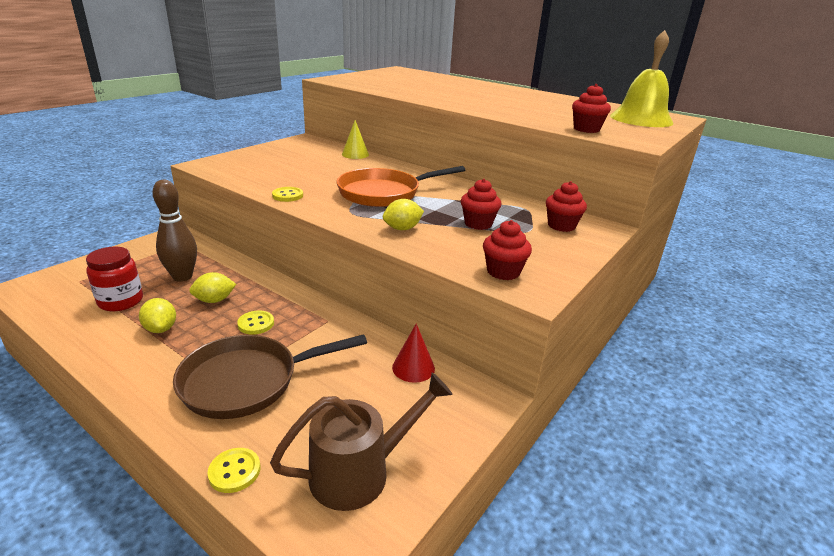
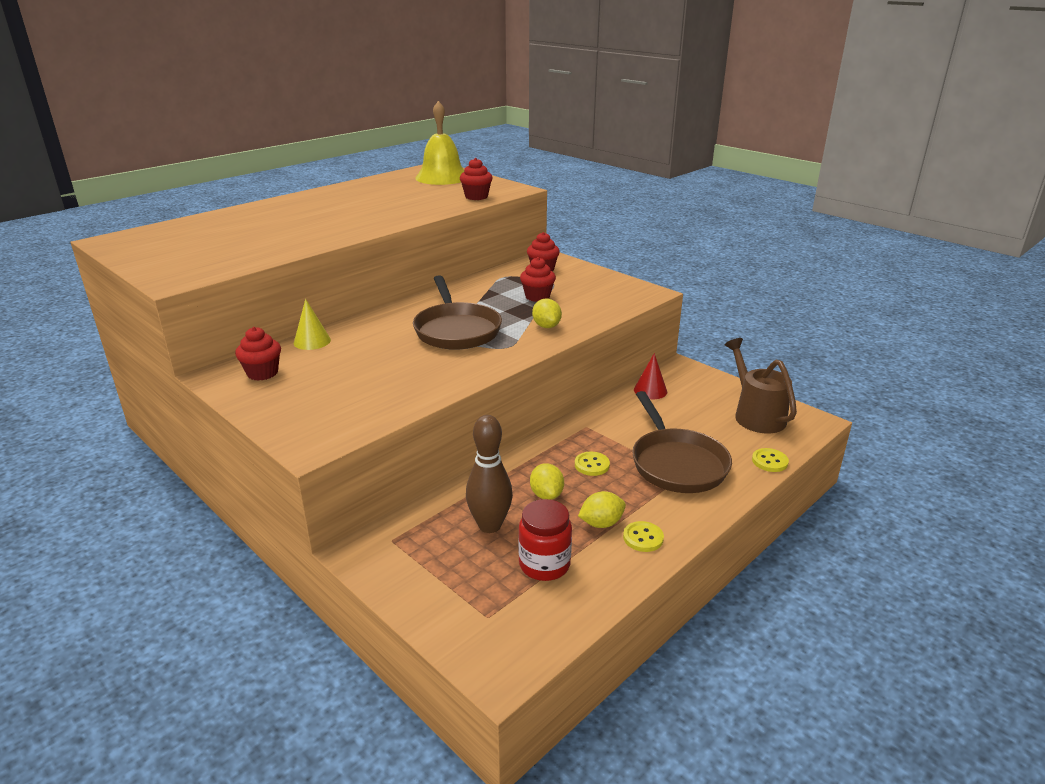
camera: 80 degrees left, 0 degrees up
yellow button [272,187,303,202] -> yellow button moved to [623,521,664,552]
orange pan [337,166,465,207] -> brown pan [413,275,502,350]
red cupcake [483,220,532,280] -> red cupcake moved to [235,327,281,381]

